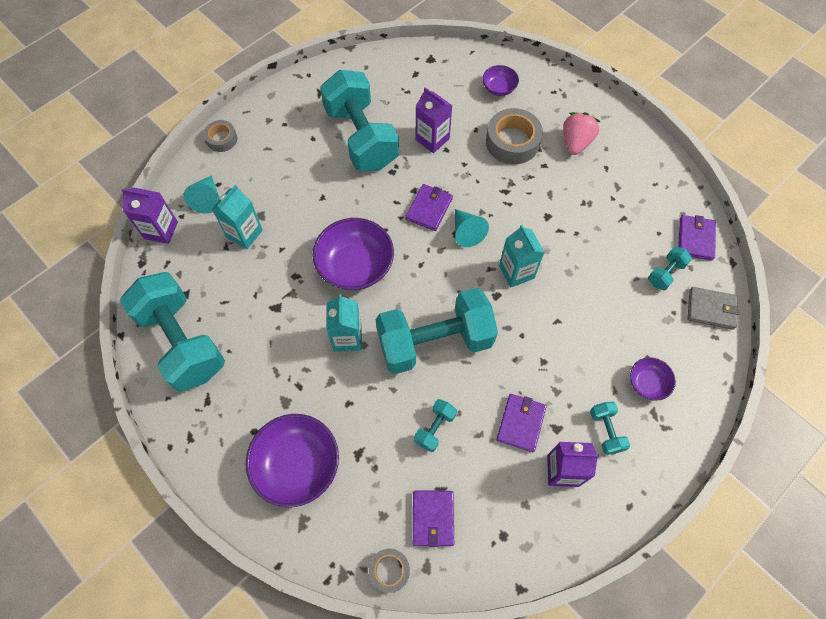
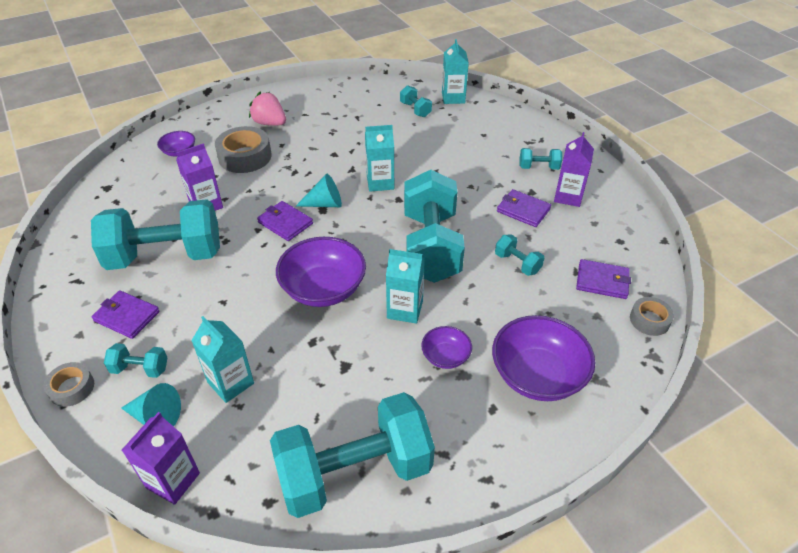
camera: 75 degrees left, 20 degrees down
purple bowl [630,357,676,401] -> purple bowl moved to [421,326,472,369]
purple wallet [678,215,716,261] -> purple wallet moved to [91,290,160,339]
grey wallet [688,287,740,330] -> turquoise carton [442,39,469,104]
none -> turquoise dumbbell [104,343,168,378]

